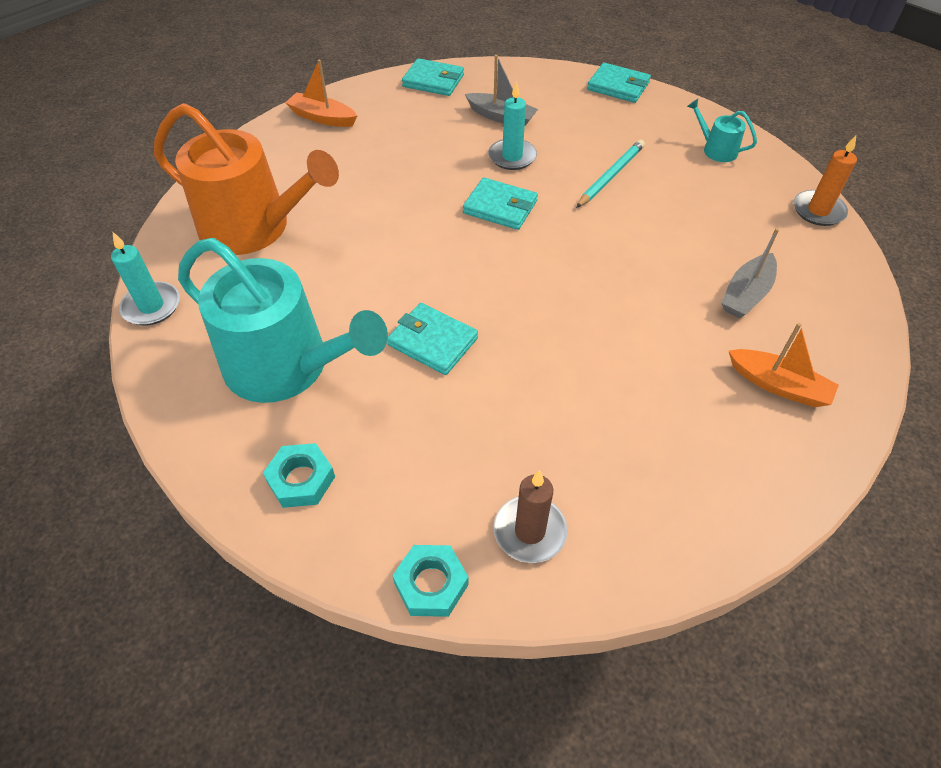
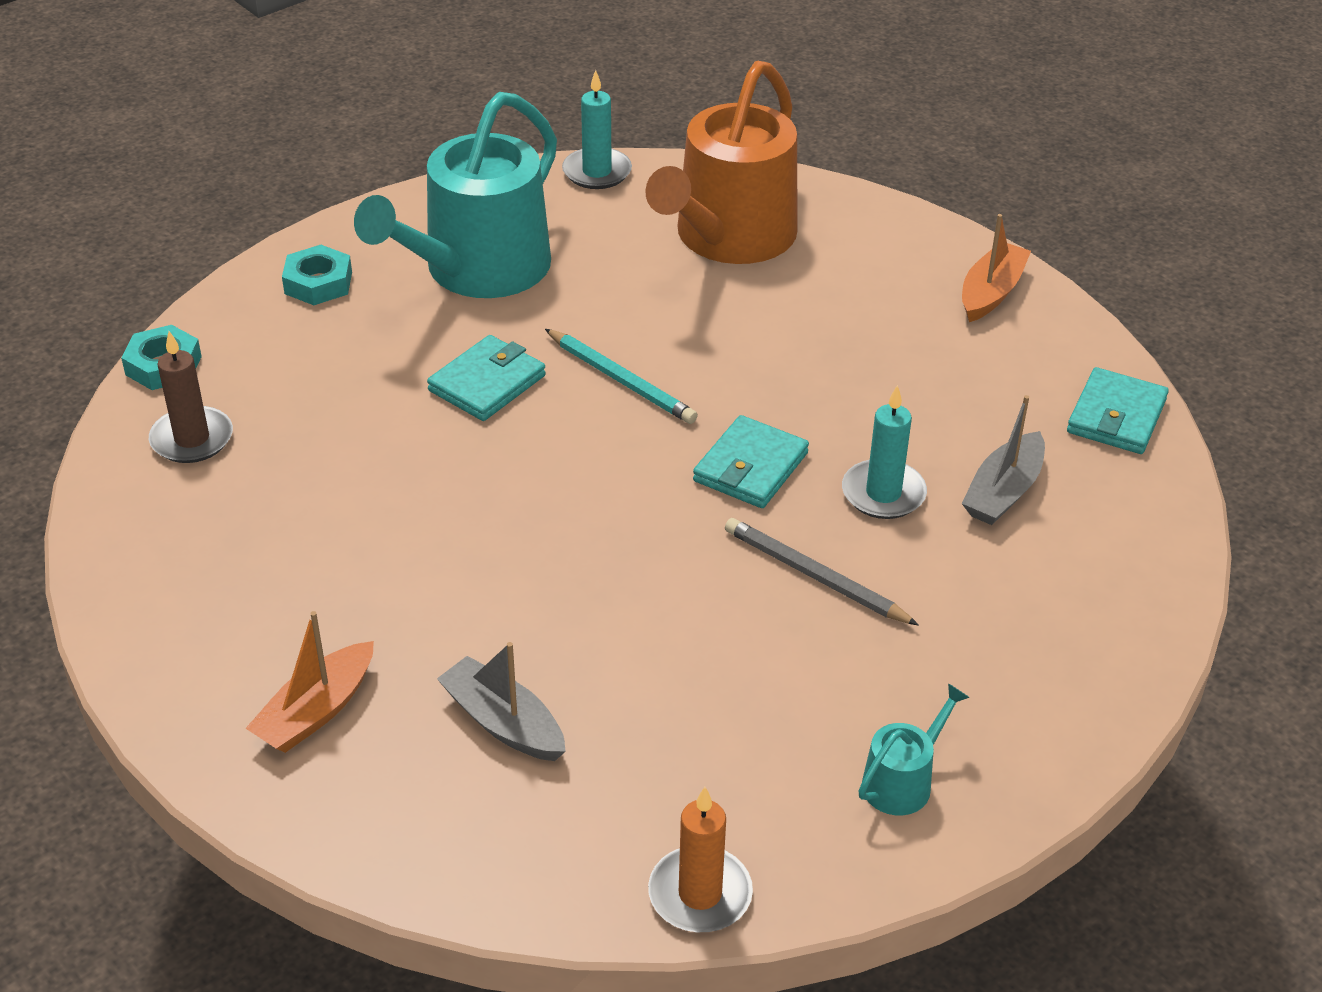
camera: 95 degrees right, 10 degrees down
turquoise pencil [576,140,645,208] -> turquoise pencil moved to [545,329,698,424]
turquoise wallet [587,63,651,103] -> none
none -> grey pencil [725,518,919,626]

